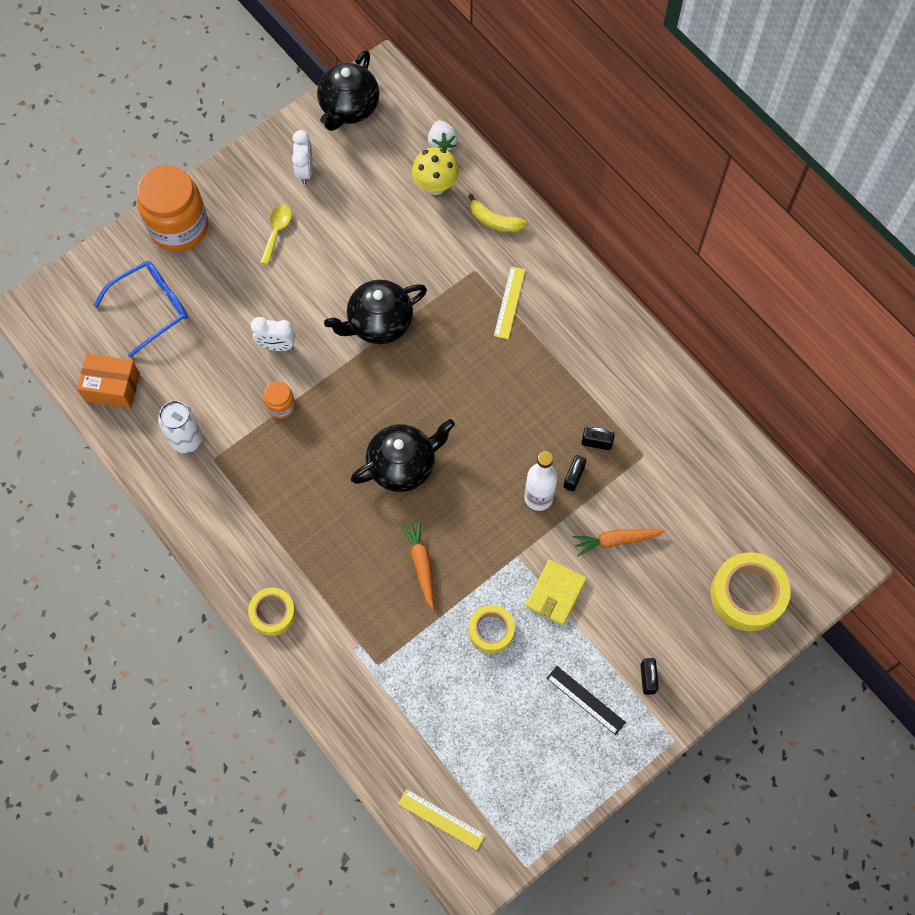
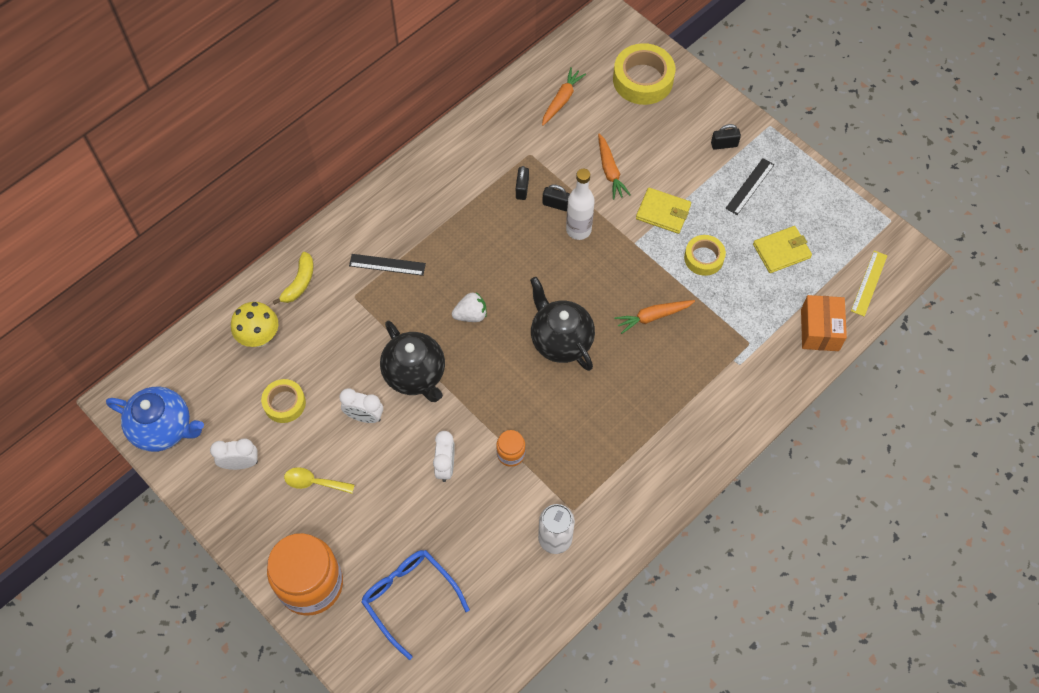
camera: 95 degrees left, 5 degrees down
orange box [77,353,140,409] -> orange box moved to [801,295,847,351]
yellow tape [248,588,296,636] -> yellow tape moved to [261,379,306,423]
black teapot [317,50,379,131] -> blue teapot [106,387,204,452]
white strawberry [428,120,458,151] -> white strawberry moved to [452,292,487,322]
yellow ruler [494,266,525,339] -> black ruler [349,254,426,276]
none -> white clock [339,388,383,423]
none -> orange carrot [542,67,586,126]
none -> yellow wallet [753,226,812,273]

